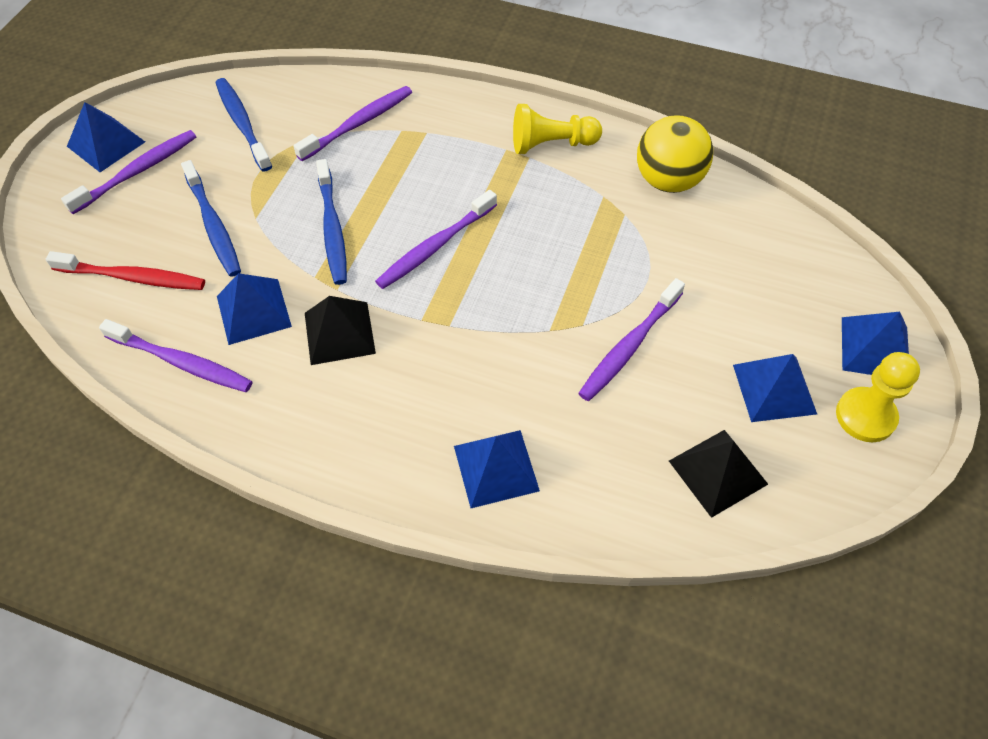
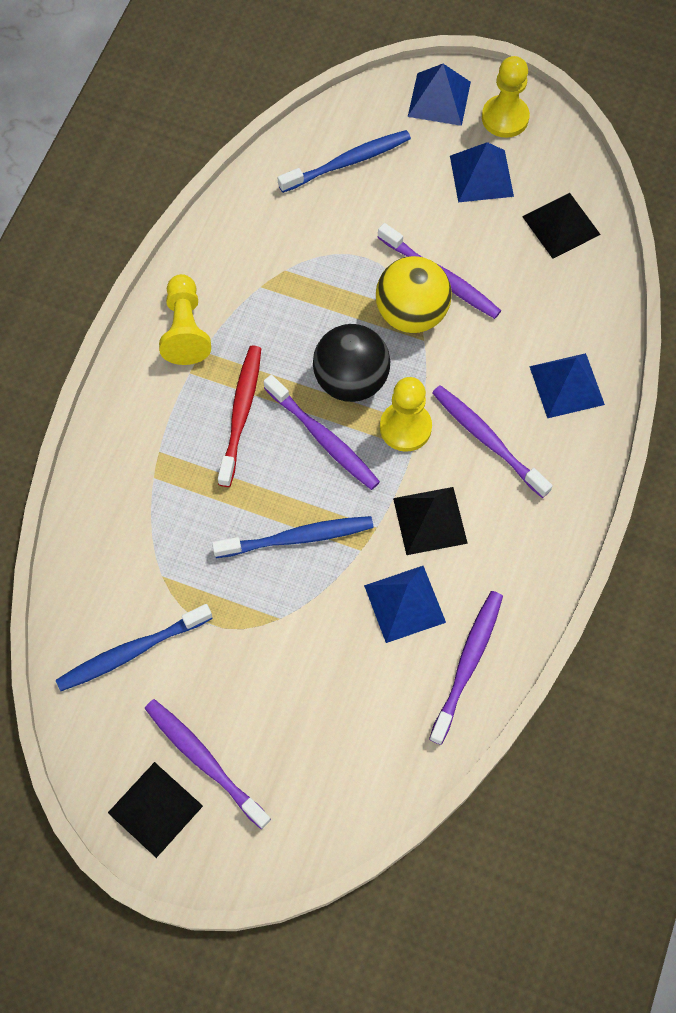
camera: 90 degrees left, 10 degrees up
red toothbrush [46,251,205,290] -> red toothbrush moved to [218,345,261,487]
blue pyramid [67,102,145,172] -> black pyramid [108,762,203,858]
blue toothbrush [181,160,241,277] -> blue toothbrush moved to [278,130,411,193]
purple toothbrush [293,86,412,161] -> purple toothbrush moved to [432,385,553,498]
yellow ball [637,115,713,193] -> yellow ball moved to [376,256,452,333]
none -> black ball [313,324,391,402]
none -> yellow pawn [380,377,432,452]

